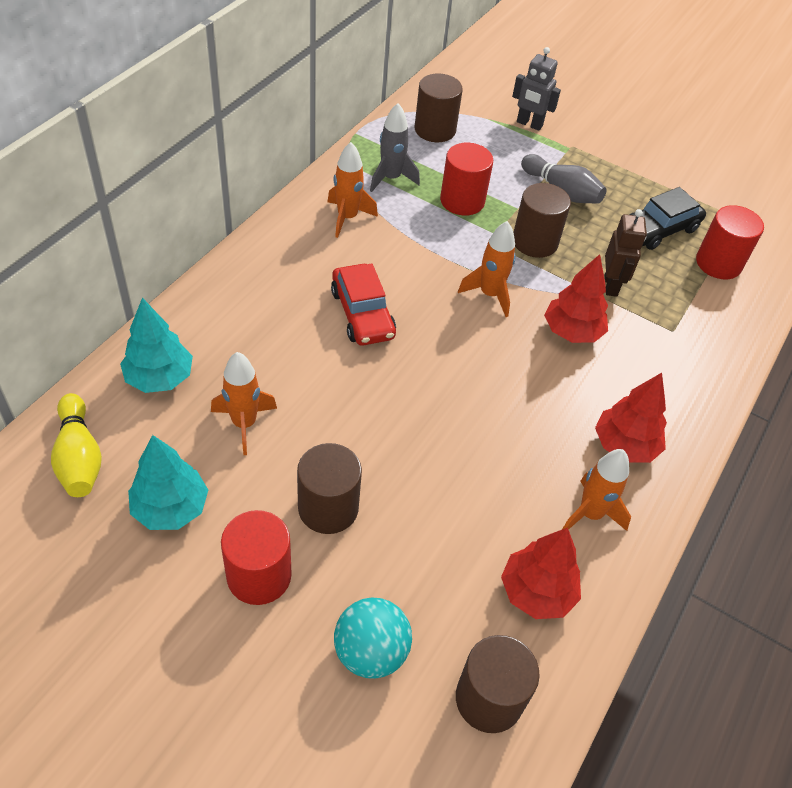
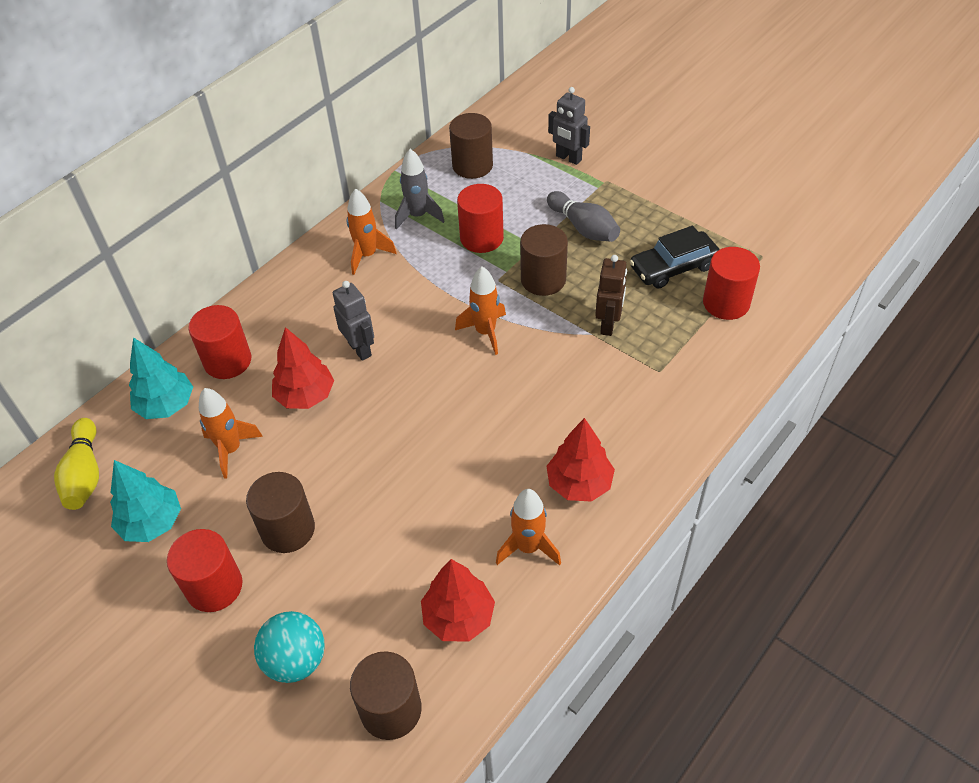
camera: 15 degrees right, 0 degrees up
red car [331,264,396,346] -> grey robot [333,281,374,361]
red tree [544,254,608,343] -> red tree moved to [272,327,334,409]
none -> red cylinder [188,305,251,379]

